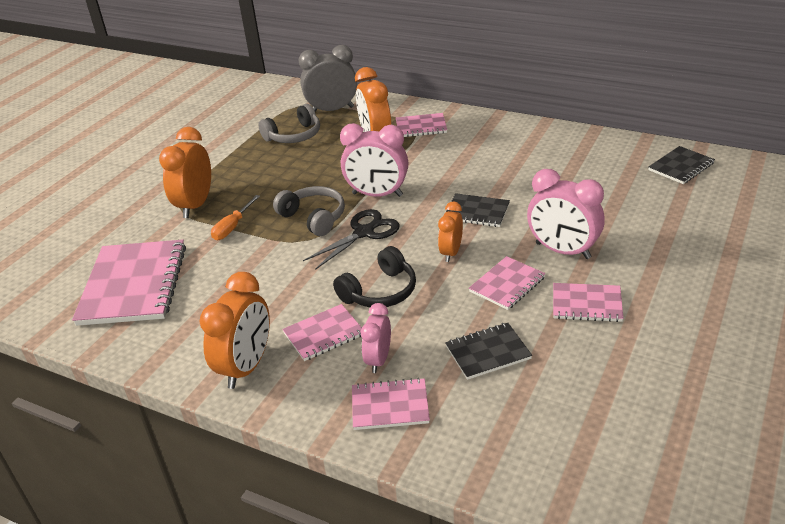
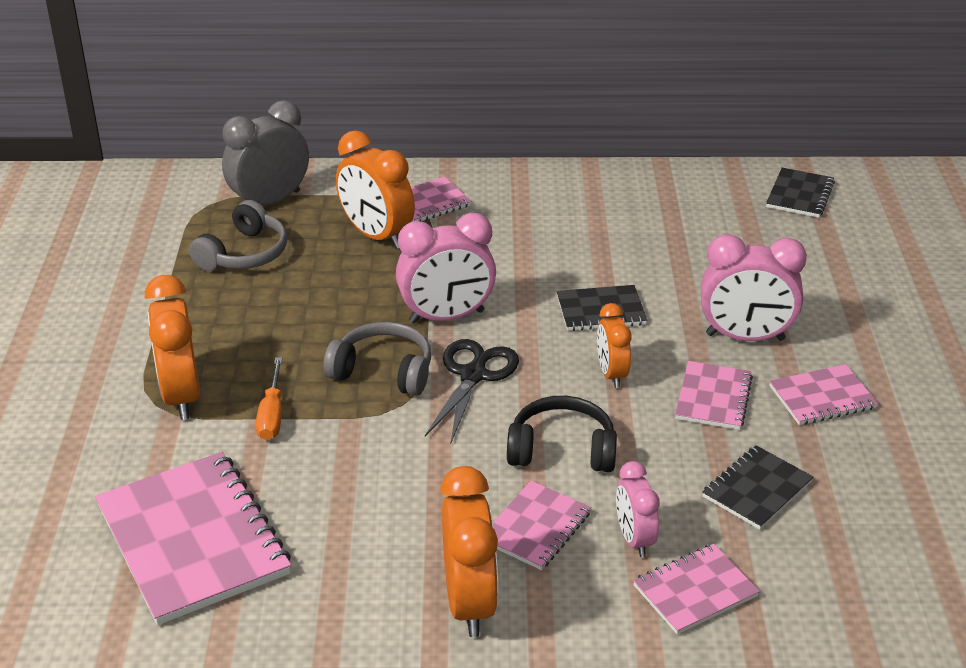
camera: 30 degrees left, 0 degrees up
black headphones [333,246,416,307] -> black headphones turned 105 degrees counterclockwise [507,396,617,472]

